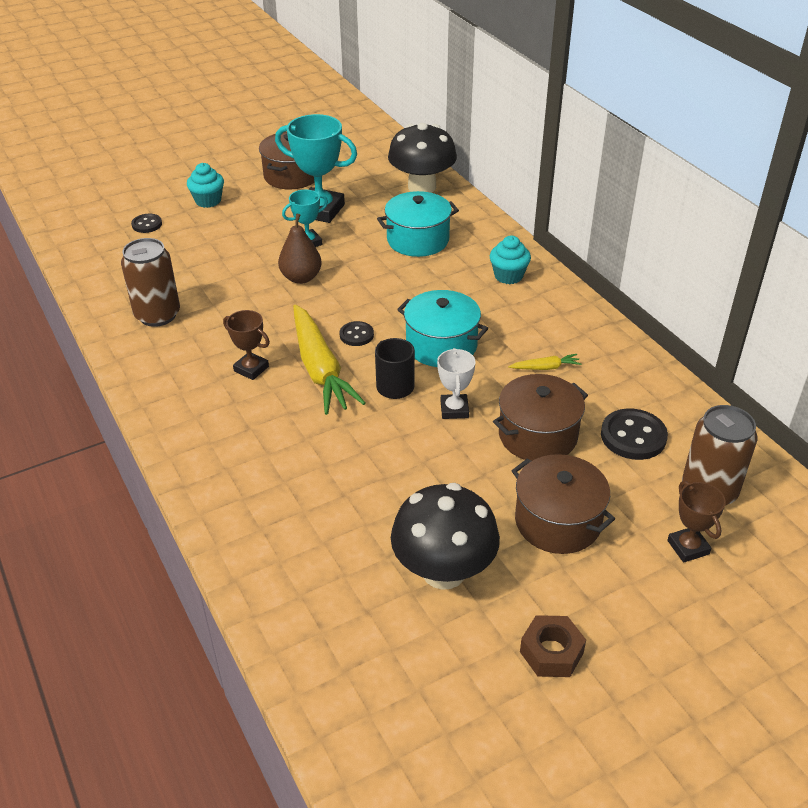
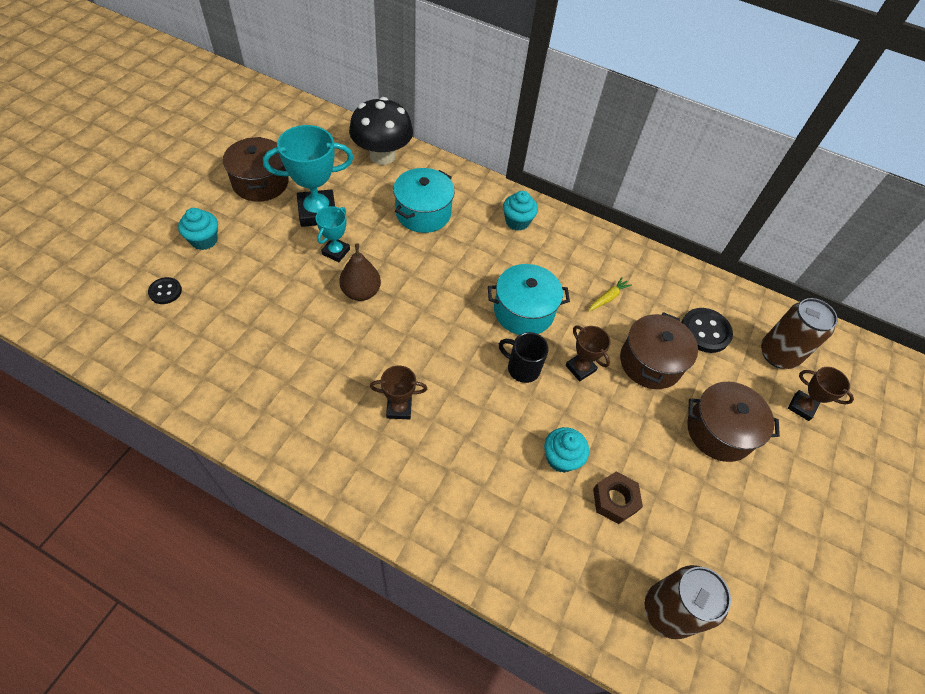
camera: 40 degrees left, 15 degrees up
brown can [121,238,180,327] -> brown can moved to [645,565,731,640]
yellow carrot [293,305,365,415] -> none
black button [340,321,374,346] -> none
black mushroom [391,483,500,590] -> none
white trophy [437,348,475,419] -> brown trophy [565,325,611,381]
brown nut [520,615,586,677] -> brown nut moved to [593,471,643,524]
none -> turquoise cupcake [544,427,589,473]

